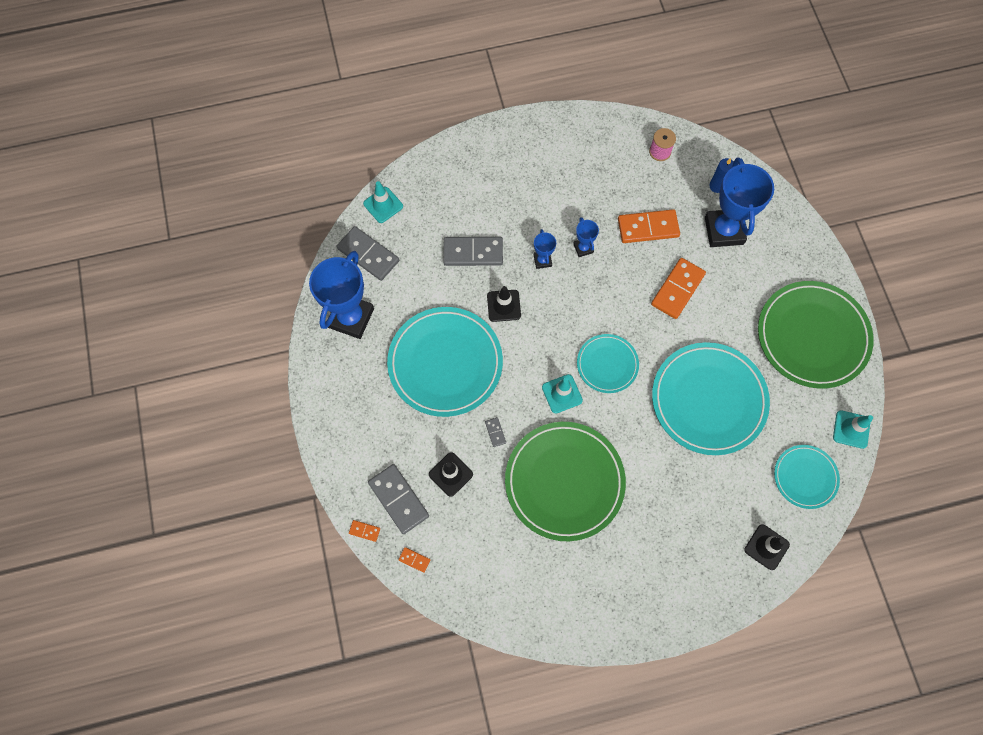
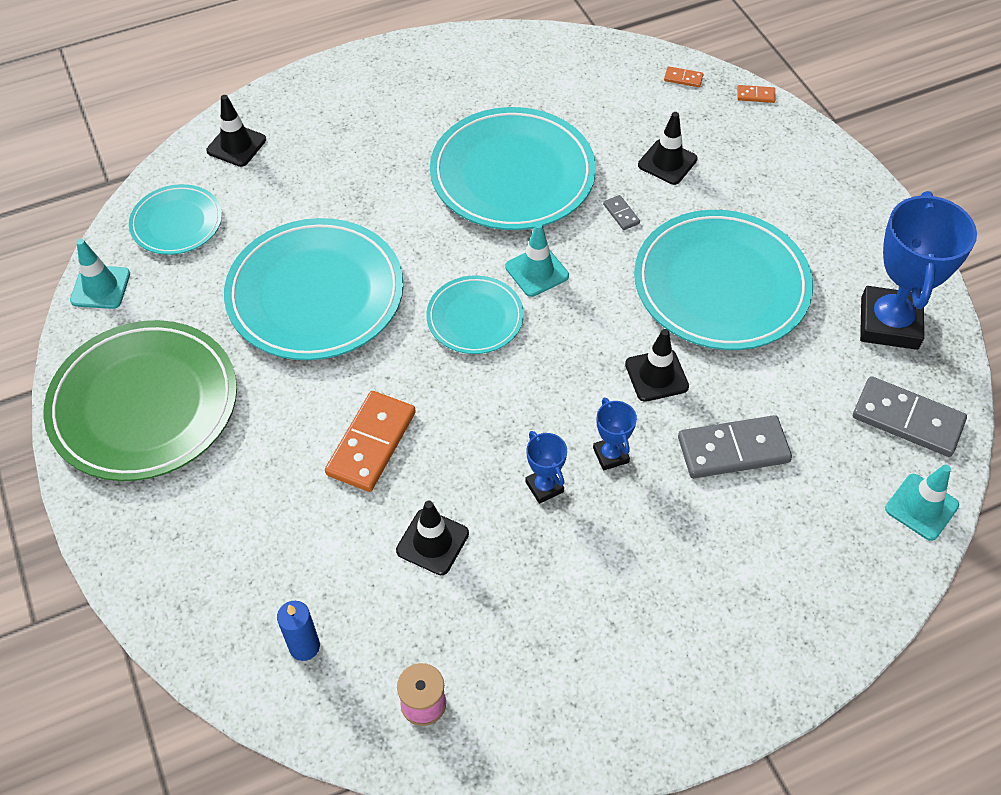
camera: 170 degrees right, 15 degrees down
grey domino [368,464,429,534] -> none
green plate [505,422,626,541] -> turquoise plate [430,107,596,230]
orange domino [618,209,680,243] -> black traffic cone [396,501,469,575]
blue trophy [705,157,774,247] -> none

